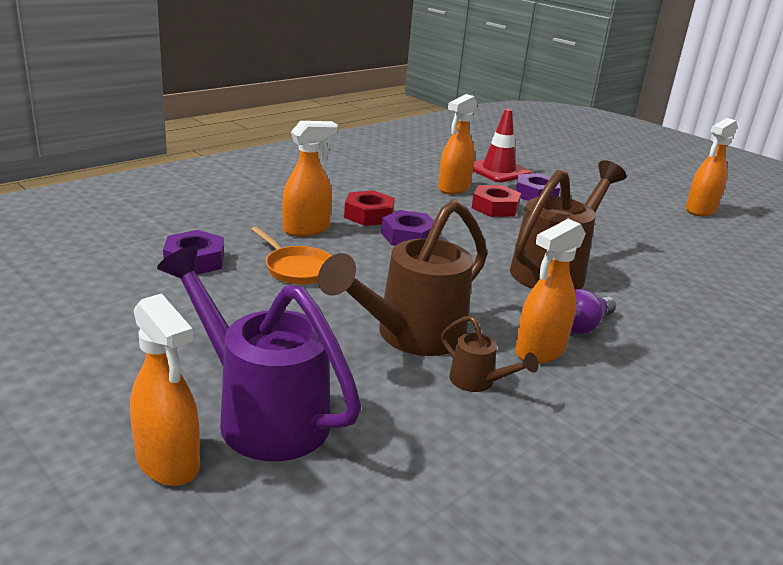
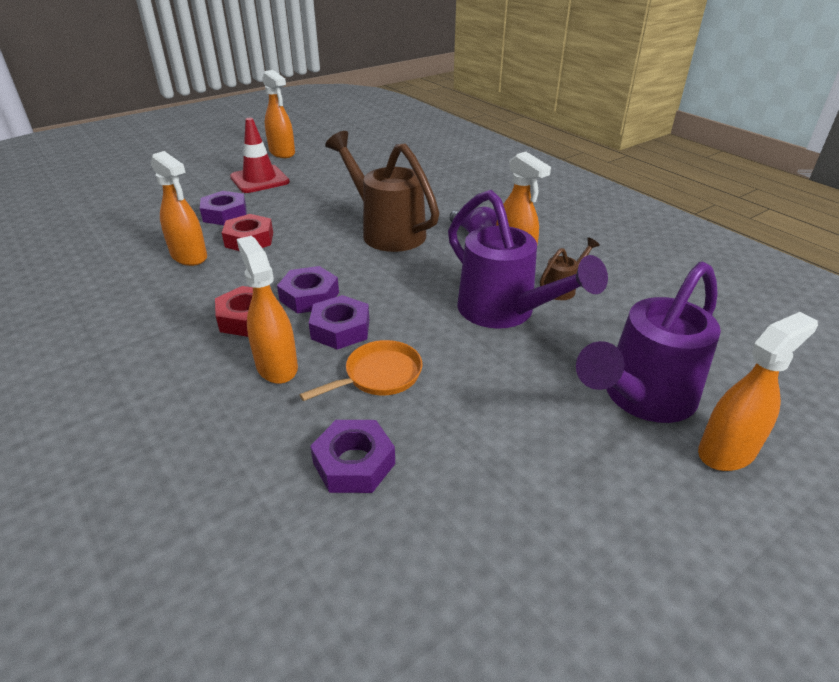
camera: 80 degrees left, 10 degrees up
brown watering can [318,199,487,356] -> purple watering can [448,190,608,329]
red traffic cone [473,109,532,182] -> red traffic cone moved to [230,118,290,193]
none -> purple nut [309,295,369,350]

